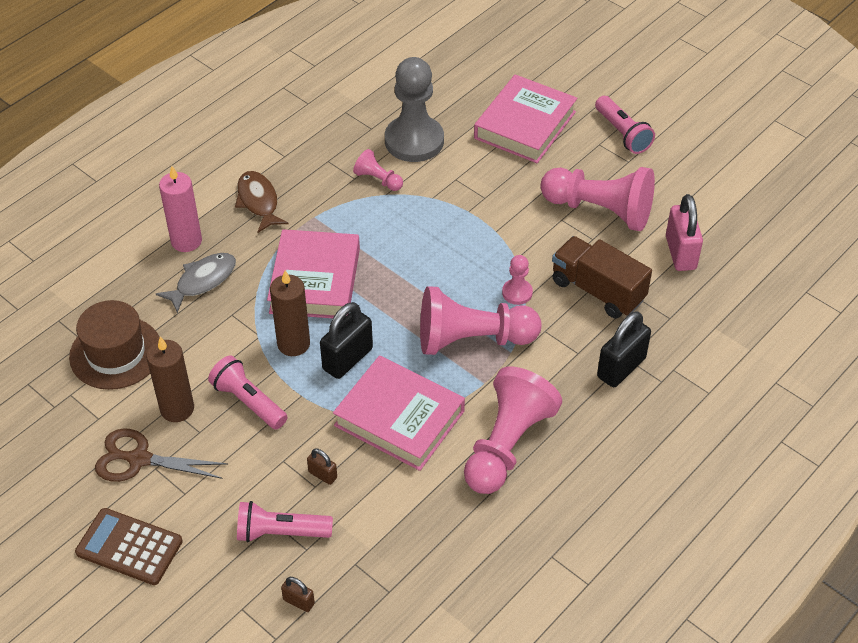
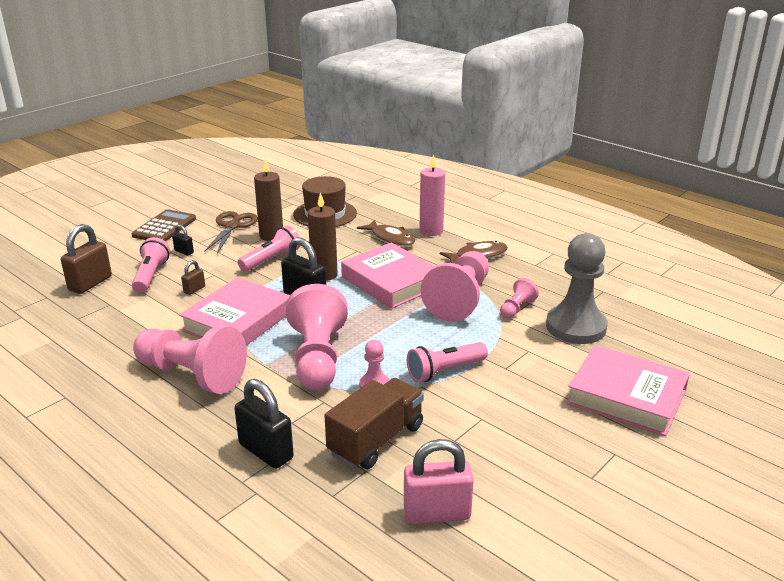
camera: 90 degrees right, 20 degrees down
grey fish [156,253,236,313] -> brown fish [357,219,415,246]
pink book [267,229,360,318] -> pink book turned 45 degrees clockwise [341,242,435,309]
brown padlock [281,577,315,612] -> brown padlock [61,224,112,294], size x2.00
pink pawn [540,167,655,231] -> pink pawn moved to [420,251,489,322]
pink flashlight [595,96,655,154] -> pink flashlight moved to [407,342,488,382]
none -> black padlock [172,224,194,256]

